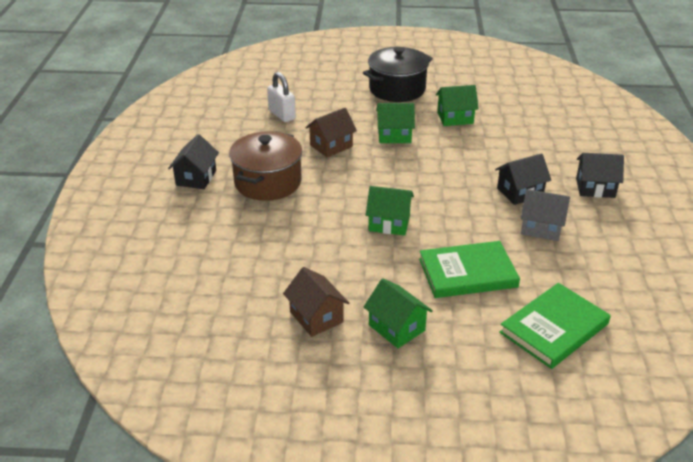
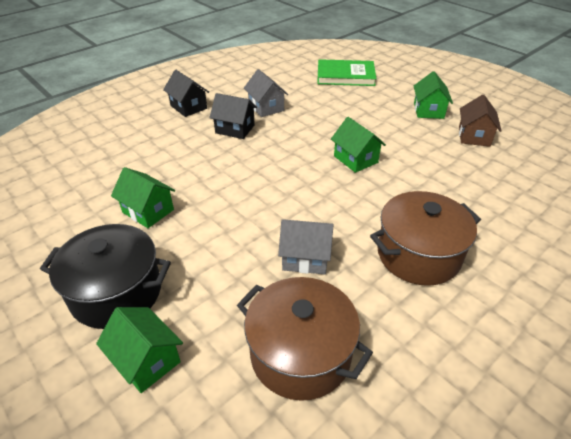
camera: 135 degrees left, 5 degrees up
black house [168,134,219,189] -> none
white padlock [267,72,296,122] -> brown pot [237,277,373,401]
brown house [305,108,357,157] -> grey house [278,219,333,274]
green house [376,103,415,143] -> green house moved to [96,307,183,393]
green book [419,241,520,298] -> none

